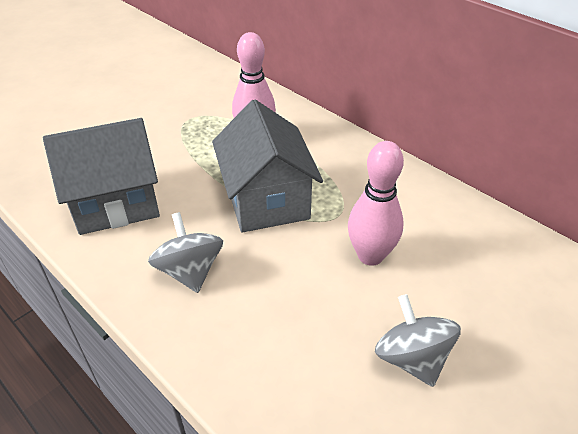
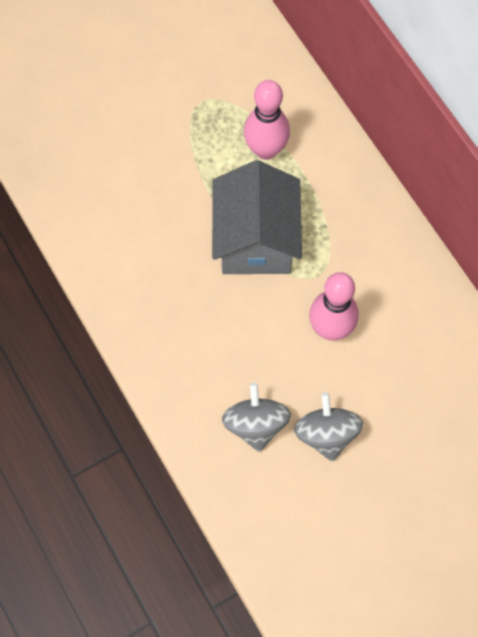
camera: 15 degrees right, 25 degrees up
grey house [43,118,160,235] -> none
grey spinning top [148,212,223,293] -> grey spinning top moved to [222,383,291,452]

